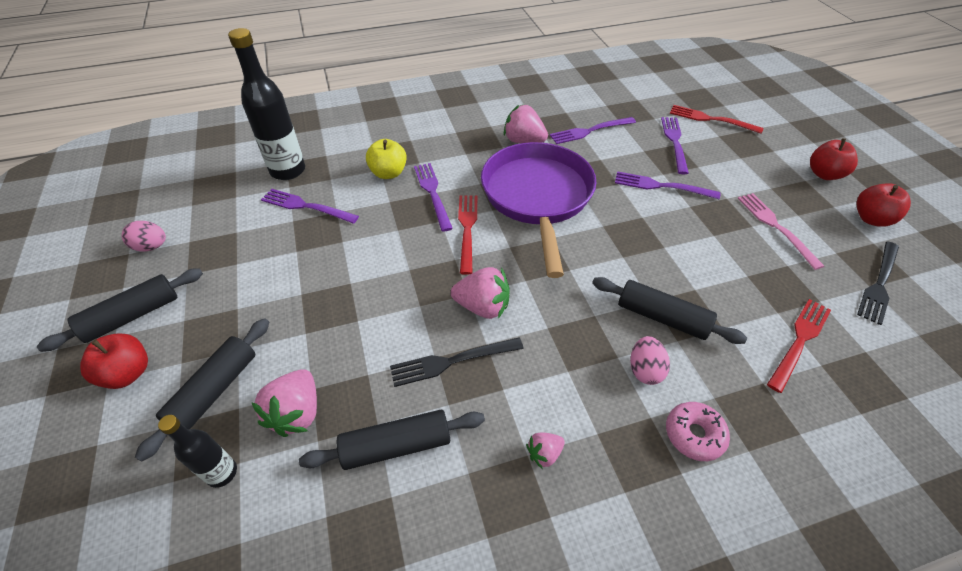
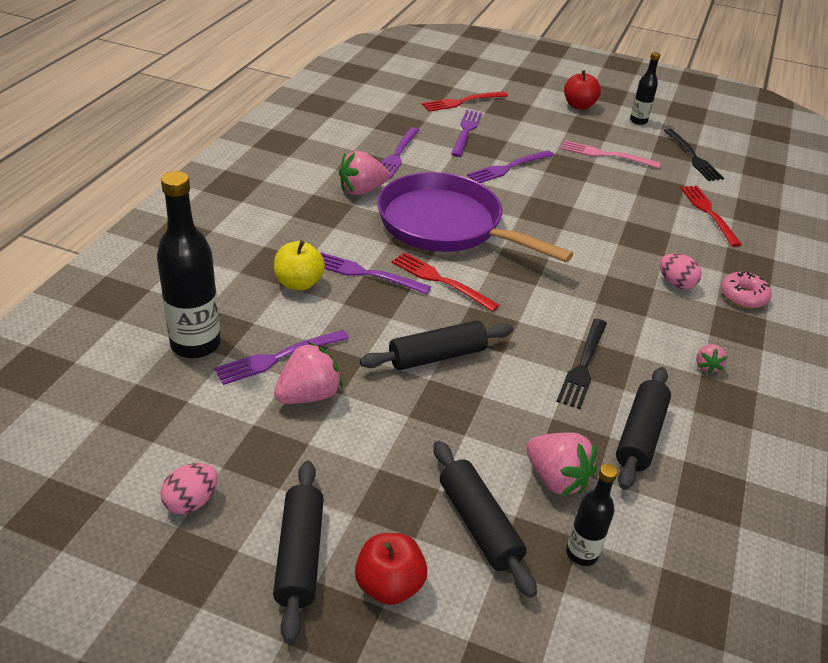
camera: 55 degrees left, 10 degrees down
pink strawberry [451,267,510,319] -> pink strawberry moved to [274,342,343,404]
black rolling pin [592,277,747,344] -> black rolling pin moved to [360,321,513,370]
purple fork [661,117,689,174] -> purple fork turned 60 degrees clockwise [451,110,482,157]
red apple [856,183,911,227] -> black bottle [630,52,660,125]

